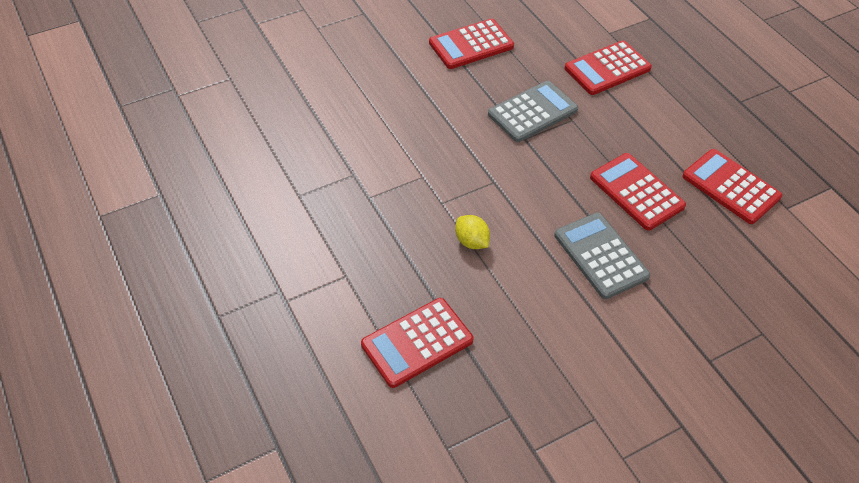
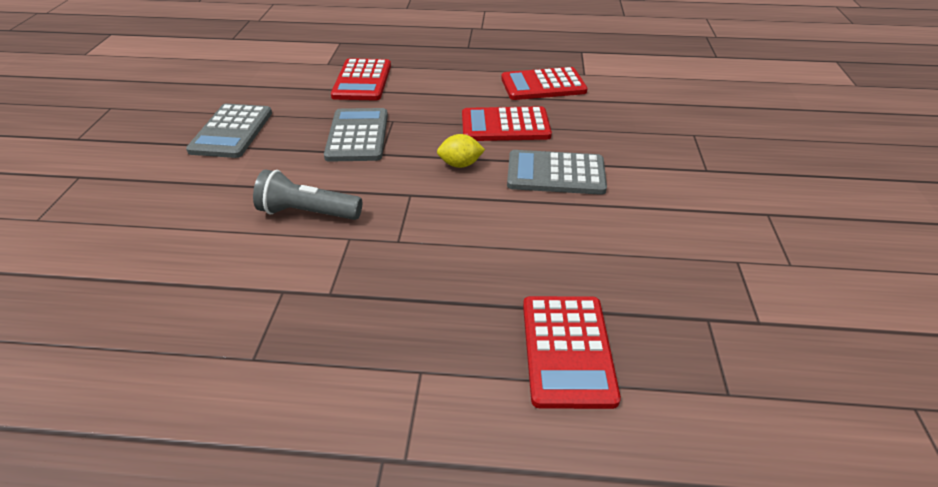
camera: 55 degrees left, 10 degrees down
red calculator [429,19,514,69] -> grey calculator [186,104,272,158]
yellow lemon [455,215,490,249] -> yellow lemon moved to [437,134,485,168]
none -> grey flashlight [253,169,362,220]

